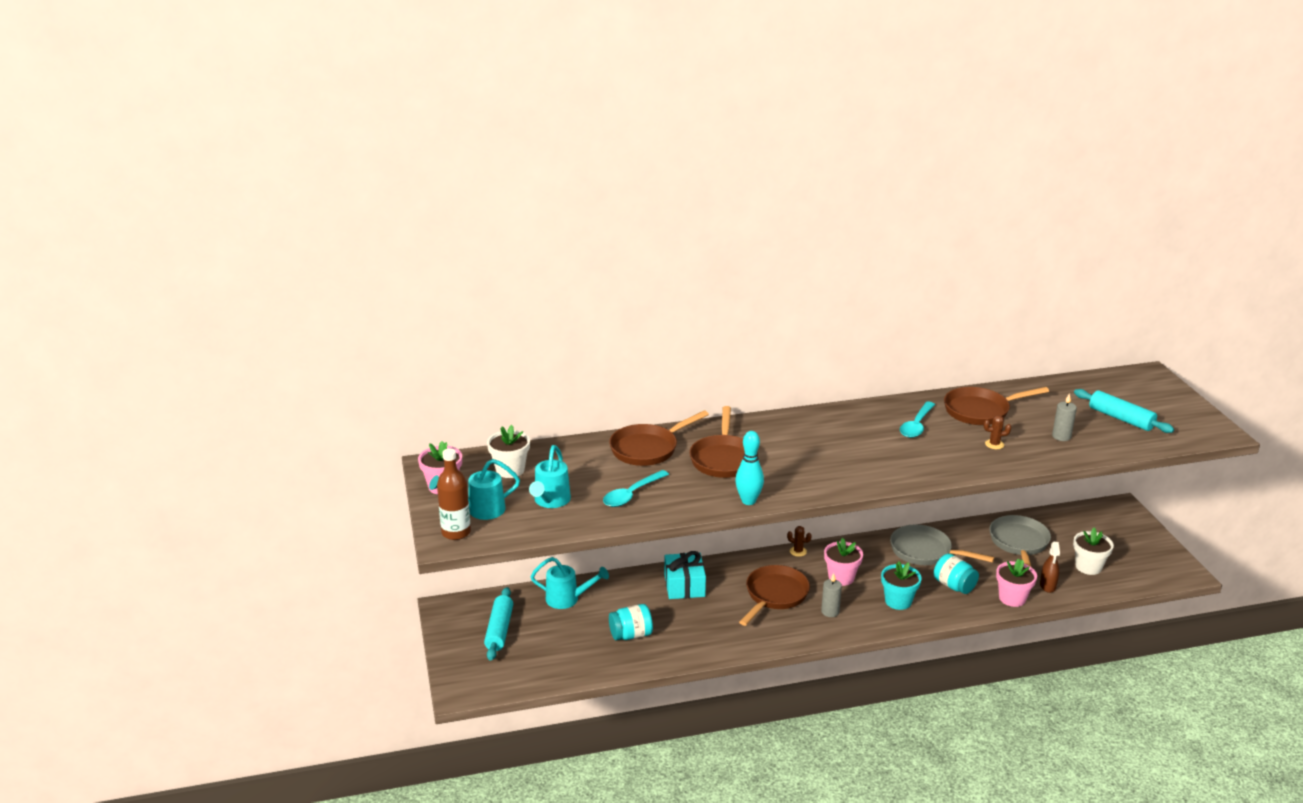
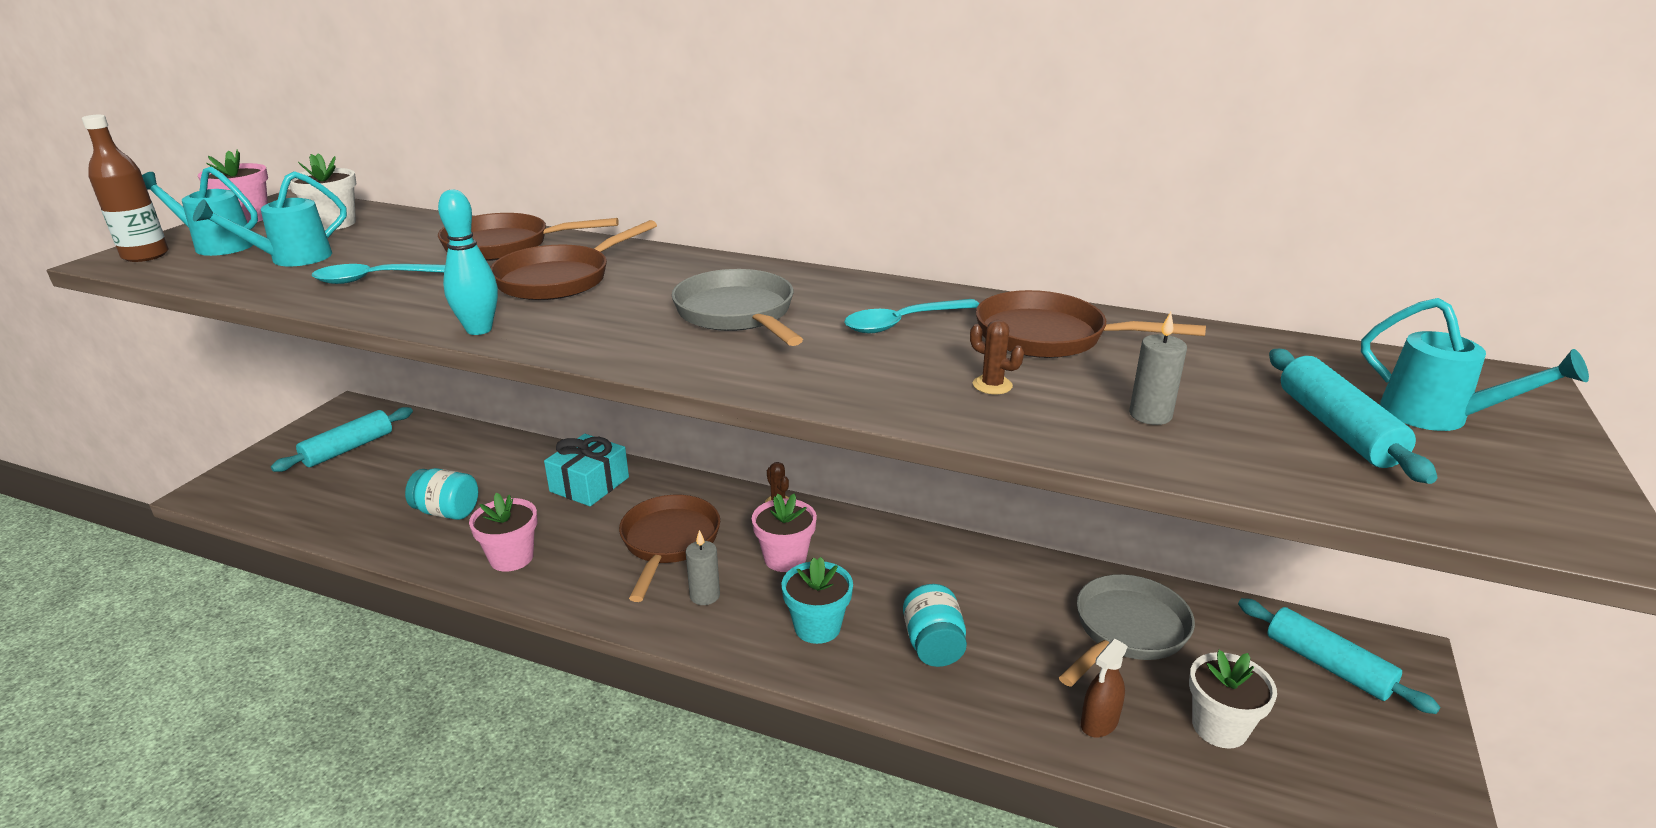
camera: 35 degrees right, 0 degrees up
turquoise watering can [530,557,609,609] -> turquoise watering can moved to [1361,298,1589,431]
brown pan [739,565,810,626] -> brown pan turned 60 degrees counterclockwise [619,495,720,602]
grey pan [890,524,994,565] -> grey pan moved to [672,269,803,346]
pink flower pot [996,559,1037,607] -> pink flower pot moved to [469,493,537,572]
none -> turquoise rolling pin [1238,598,1440,714]

